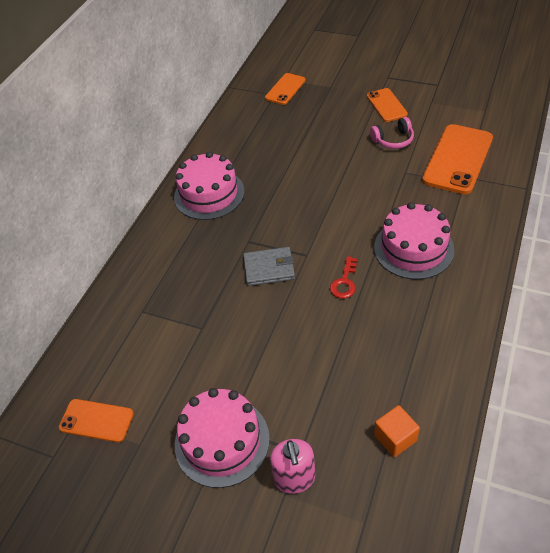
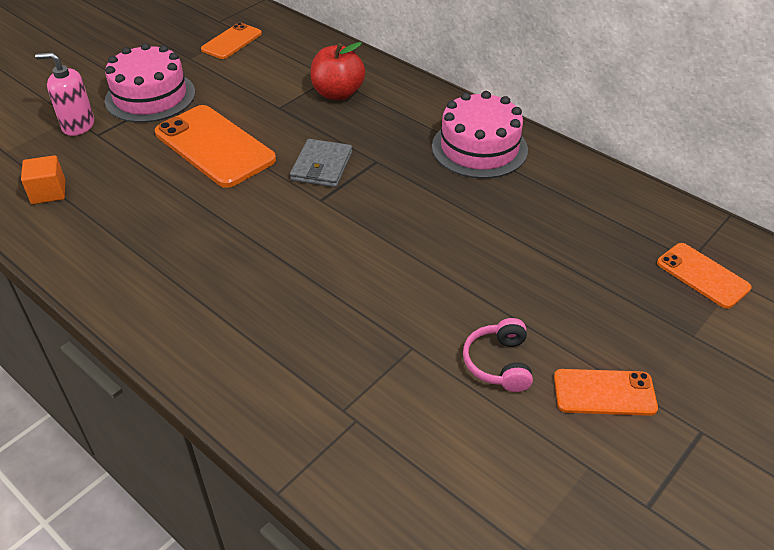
camera: 105 degrees right, 5 degrees down
red key [330,256,358,299] -> none
pink cake [374,202,454,279] -> none
orange phone [422,124,493,194] -> orange phone moved to [155,105,276,188]
none -> red apple [310,42,365,100]

